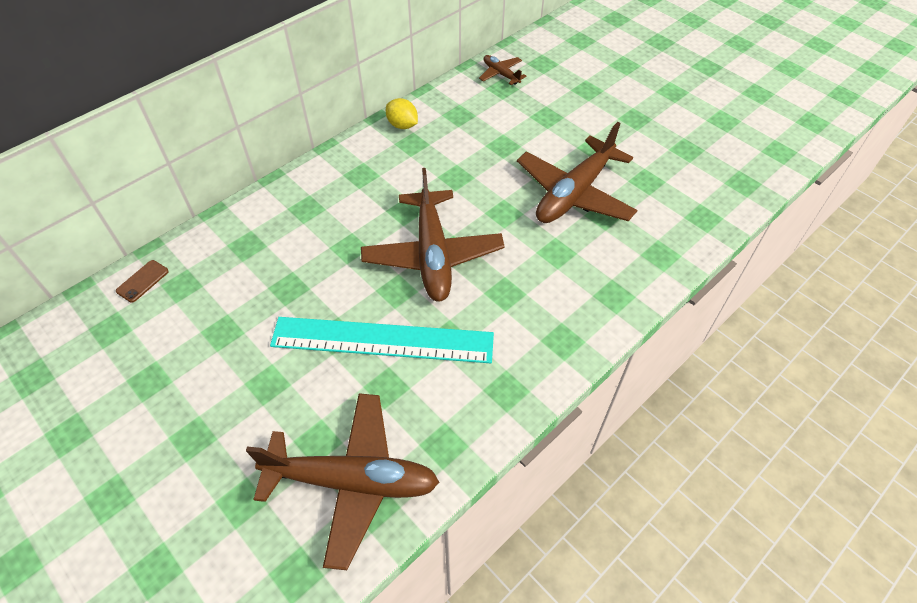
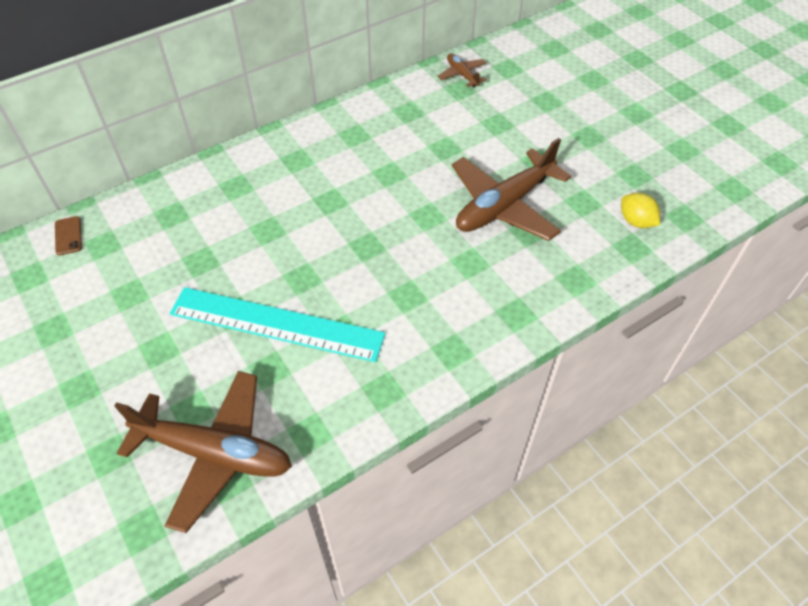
camera: 10 degrees right, 0 degrees up
brown phone [116,260,169,303] -> brown phone turned 60 degrees counterclockwise [55,216,82,255]
brown plane [361,168,505,302] -> none
yellow lemon [386,98,418,129] -> yellow lemon moved to [621,193,660,228]

